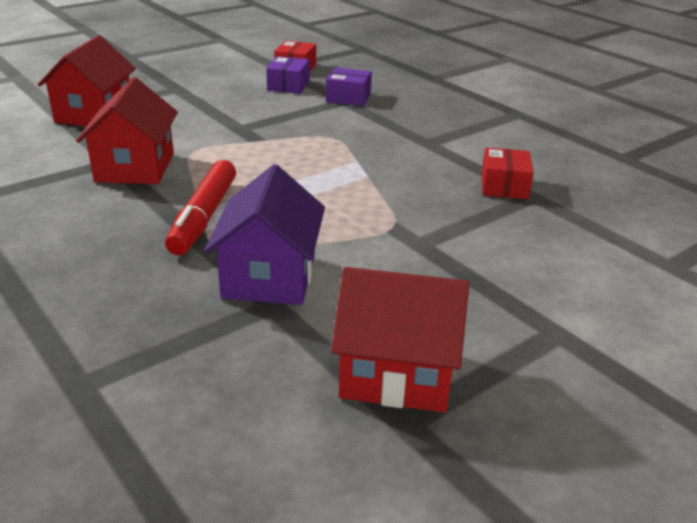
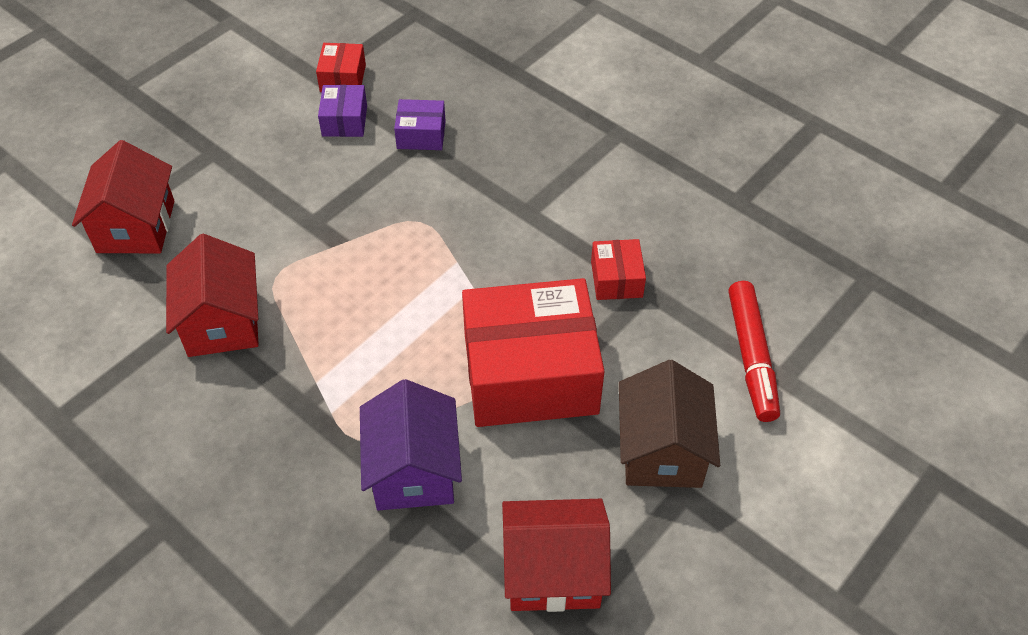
camera: 10 degrees left, 20 degrees up
red marker [165,160,236,255] -> red marker moved to [728,281,780,422]
none -> red box [462,278,605,427]
none -> brown house [619,360,720,488]

